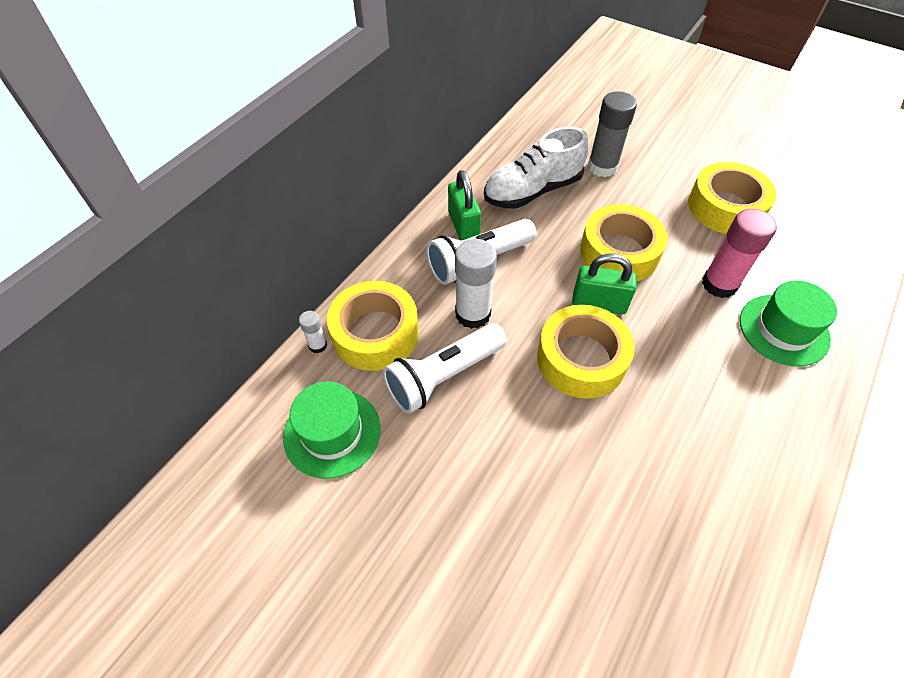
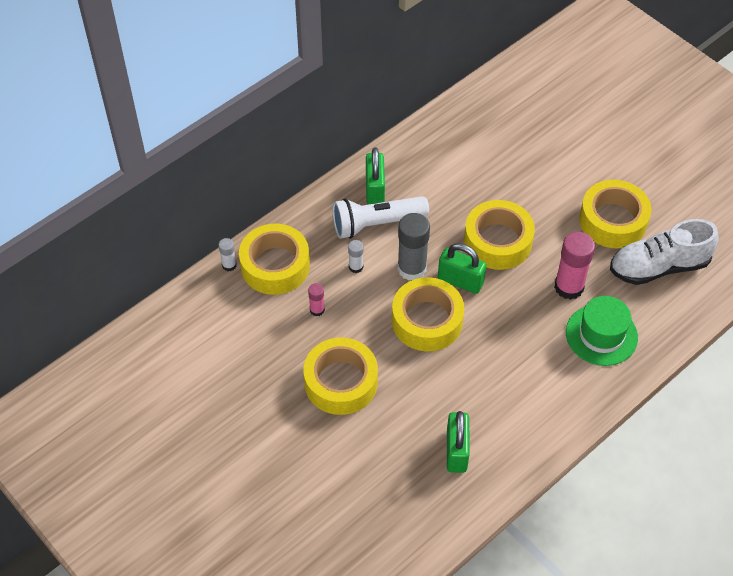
camera: 15 degrees right, 0 degrees up
green hat [283,381,381,479] -> none
white flashlight [383,323,507,414] -> pink glue stick [308,283,325,316]
white glue stick [455,239,497,329] -> white glue stick [348,240,363,273], size x0.50
white shoe [484,126,588,209] -> white shoe moved to [610,219,719,285]
grey glue stick [588,91,637,177] -> grey glue stick moved to [398,213,430,281]
none -> yellow tape [303,338,378,415]
none -> green padlock [447,411,470,473]

